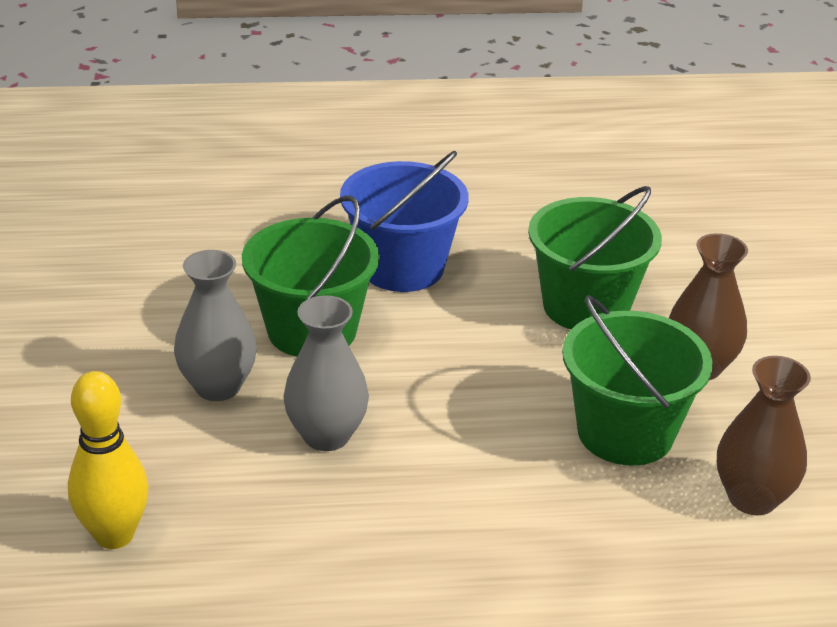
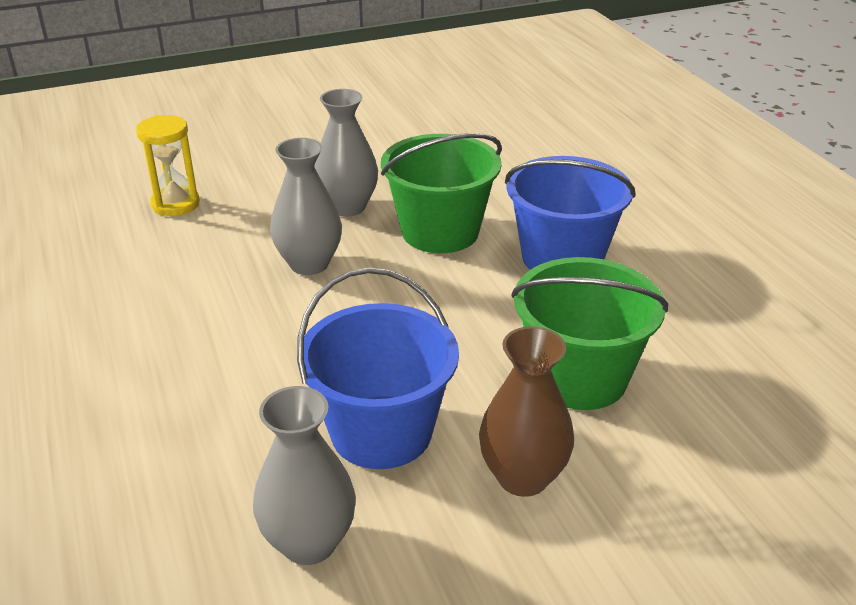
camera: 75 degrees right, 0 degrees up
yellow bowling pin [68,371,149,549] -> yellow hourglass [136,115,200,216]
green bucket [562,295,713,466] -> blue bucket [297,267,459,469]
brown vase [717,356,811,515] -> grey vase [253,386,356,565]

